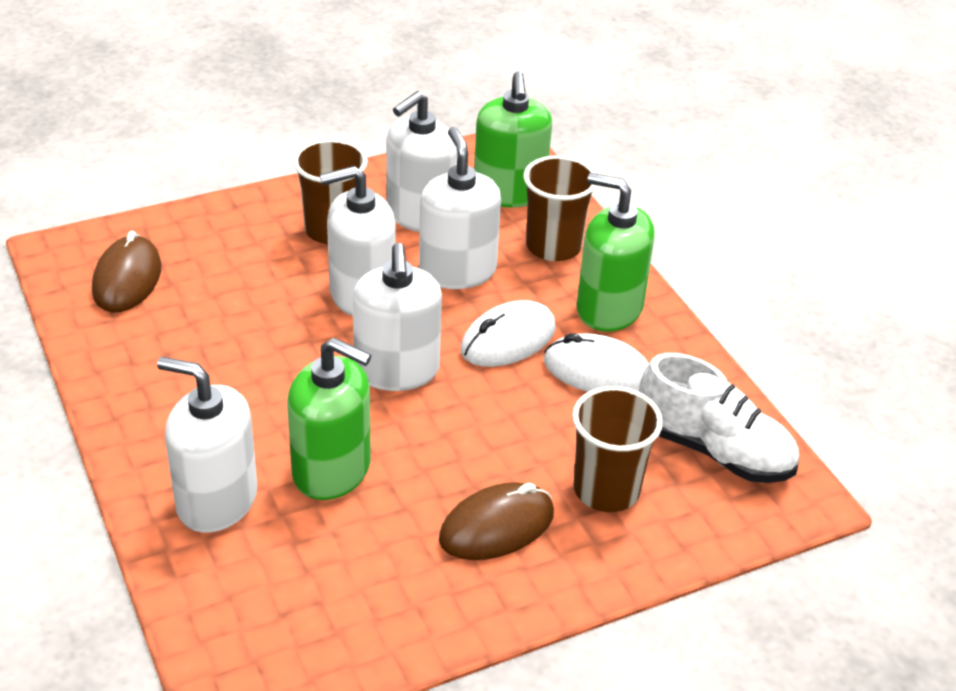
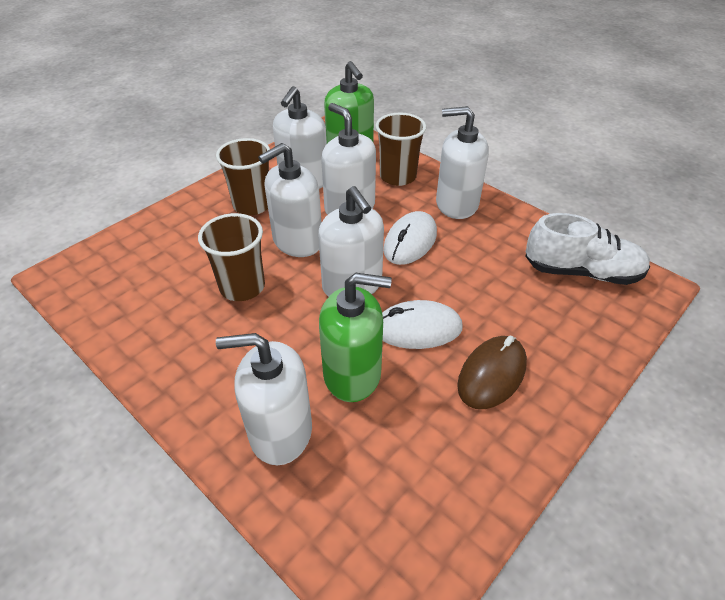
camera: 20 degrees left, 5 degrees up
brown mouse [92,231,162,312] -> none
white mouse [544,333,649,392] -> white mouse moved to [382,300,463,349]
brown cup [572,386,663,512] -> brown cup moved to [198,213,265,301]
green soap dispenser [577,173,655,332] -> white soap dispenser [436,106,489,219]

